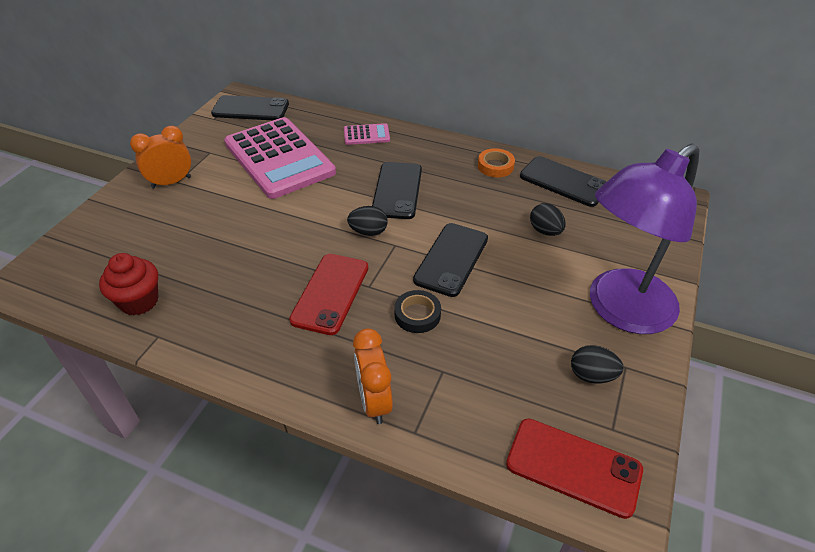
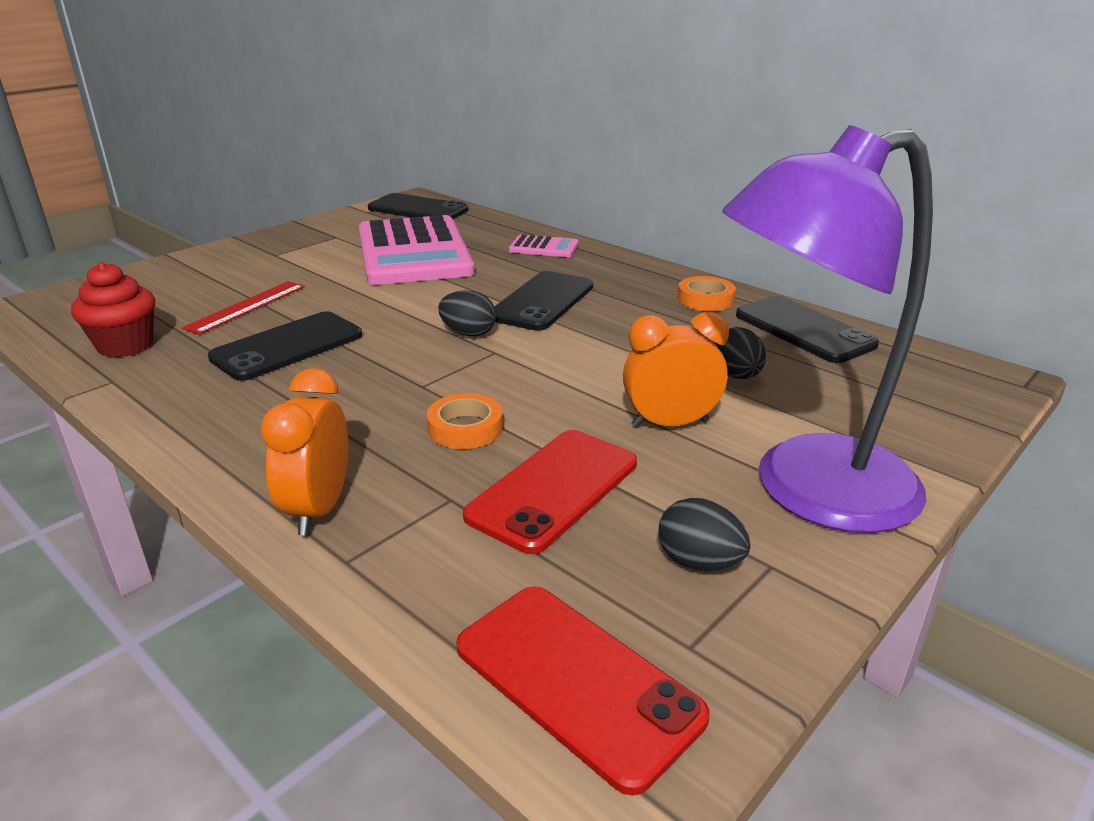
camera: 20 degrees right, 15 degrees down
orange clock [130,126,191,188] -> orange clock moved to [623,312,729,428]
red phone [289,254,368,335] -> red phone moved to [463,430,637,554]
black tape [394,290,441,333] -> orange tape [427,393,503,449]
black phone [413,223,488,297] -> black phone moved to [208,311,362,381]
none -> red ruler [182,281,305,335]

